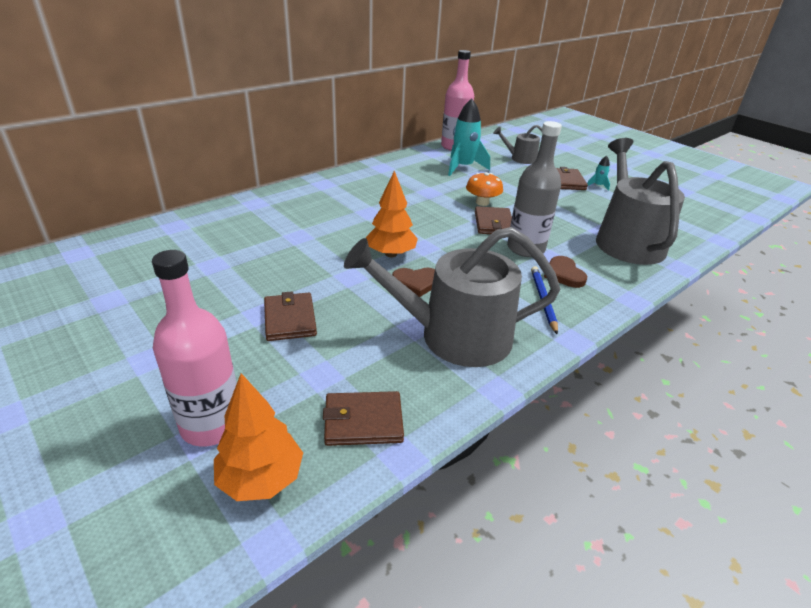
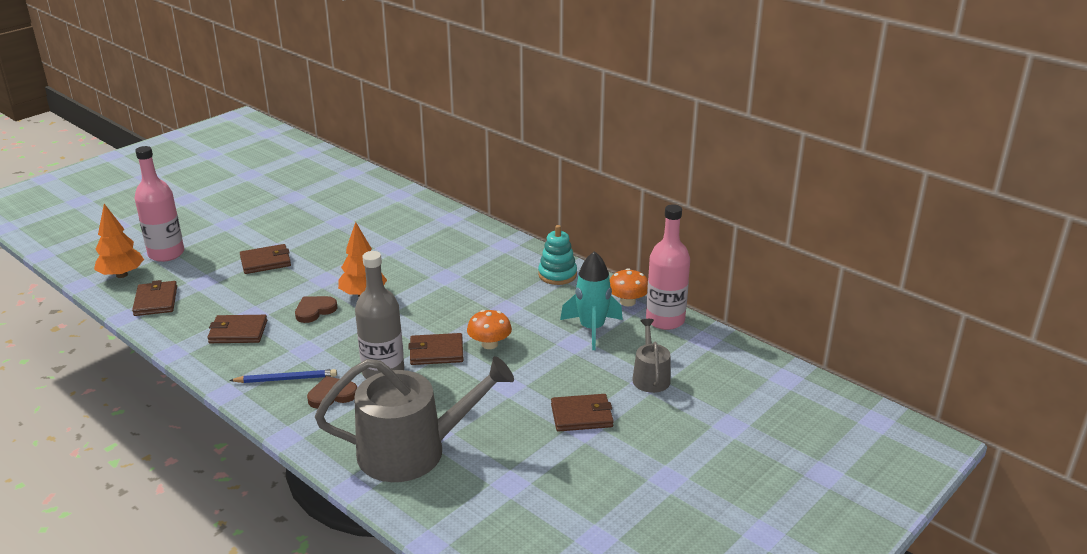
camera: 85 degrees right, 5 degrees down
grey watering can [344,227,560,367] -> brown wallet [207,315,267,343]
brown heart [392,268,435,297] -> brown heart turned 60 degrees clockwise [295,296,337,323]
turquoise rocket [587,156,610,191] -> none
none -> turquoise stacking toy [538,225,577,285]
none -> orange mushroom [610,268,648,307]

